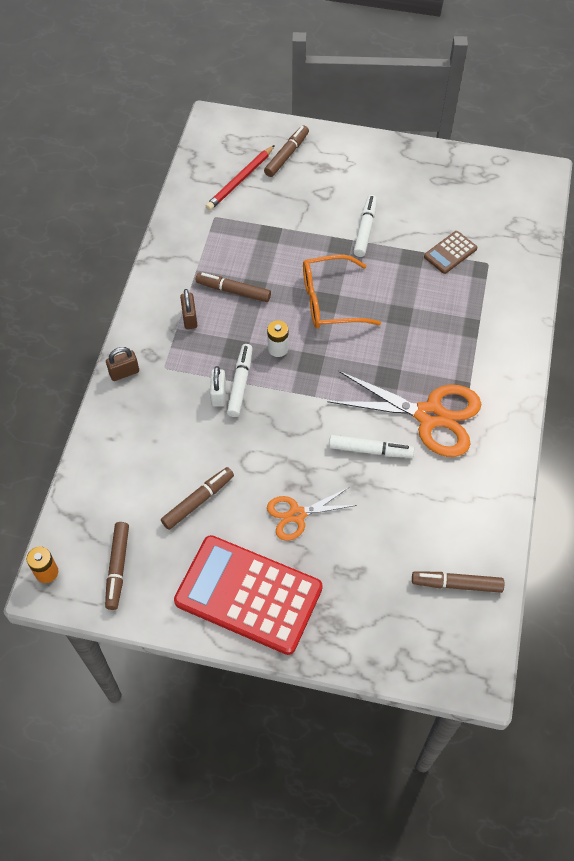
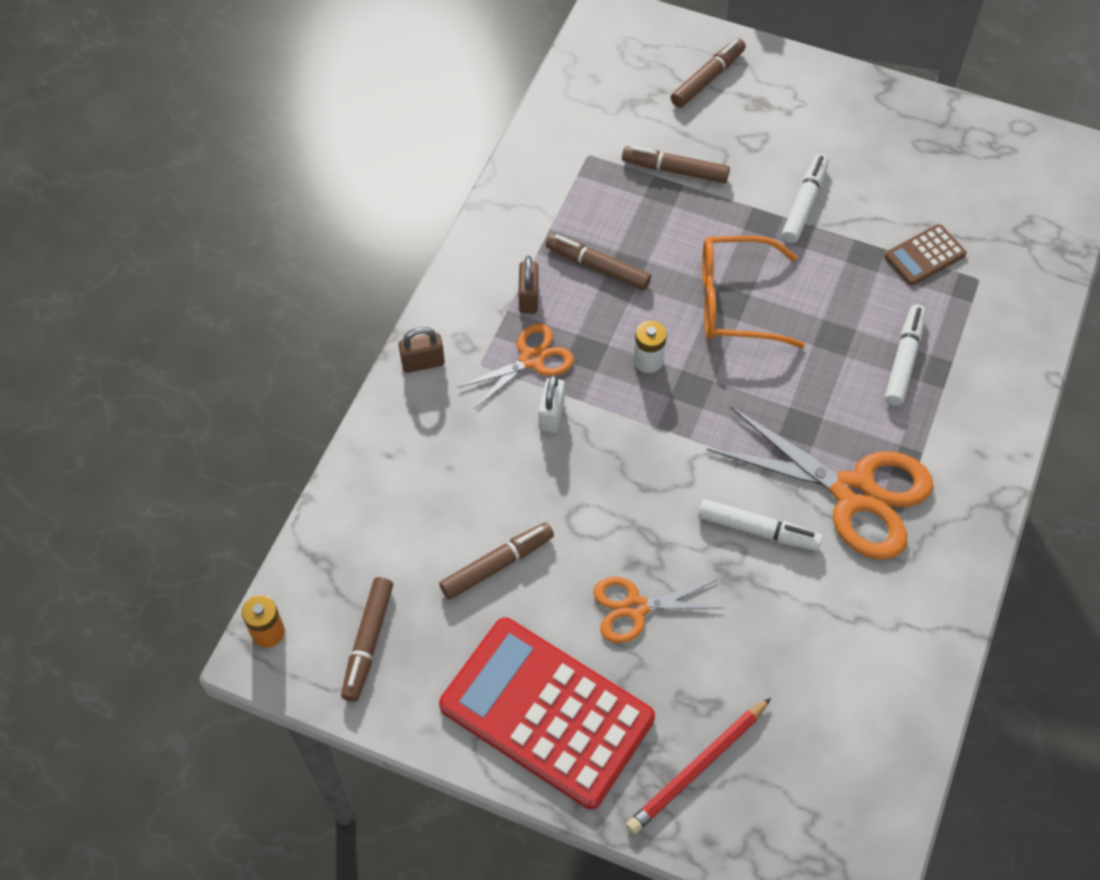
camera: 10 degrees right, 0 degrees up
red pencil [206,145,275,211] -> red pencil moved to [626,698,771,834]
white marker [227,344,253,417] -> white marker moved to [885,305,926,406]
brown marker [412,572,504,593] -> brown marker moved to [622,146,730,183]
none -> orange scissors [458,324,574,409]

